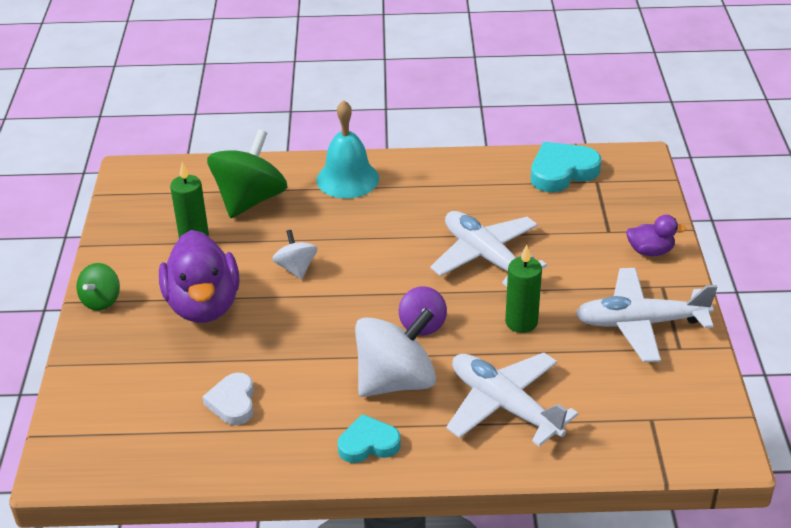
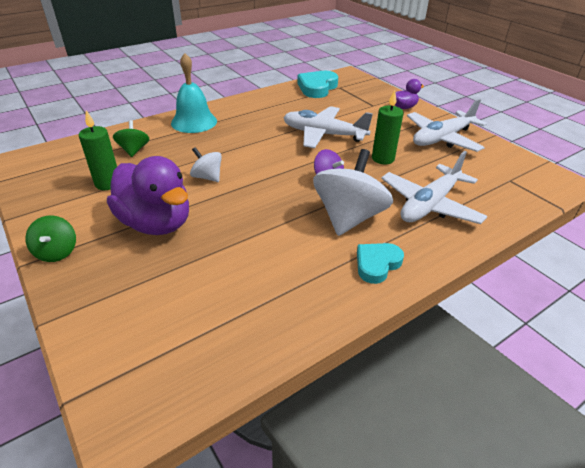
camera: 35 degrees left, 0 degrees up
white heart [203,373,254,425] -> none
green spinning top [207,129,287,218] -> green spinning top [113,120,149,157], size x0.52
white plane [446,353,578,447] -> white plane turned 60 degrees counterclockwise [381,151,487,224]

